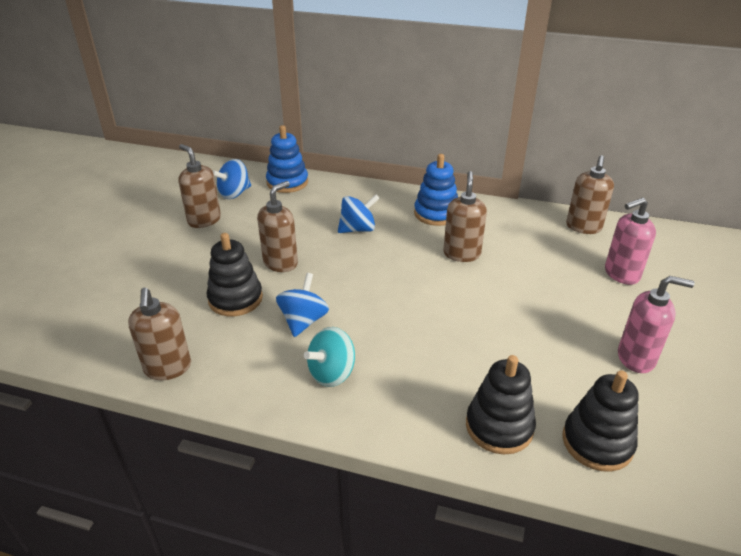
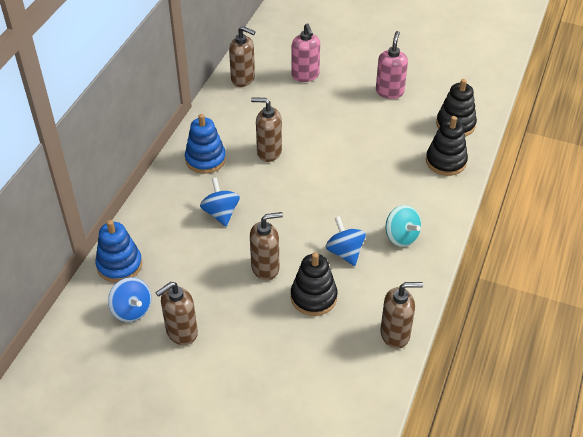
camera: 85 degrees left, 10 degrees up
brown soap dispenser [257,181,298,272] -> brown soap dispenser turned 120 degrees clockwise [250,212,283,280]
blue spinning top [276,273,329,337] -> blue spinning top turned 45 degrees clockwise [325,216,366,266]

